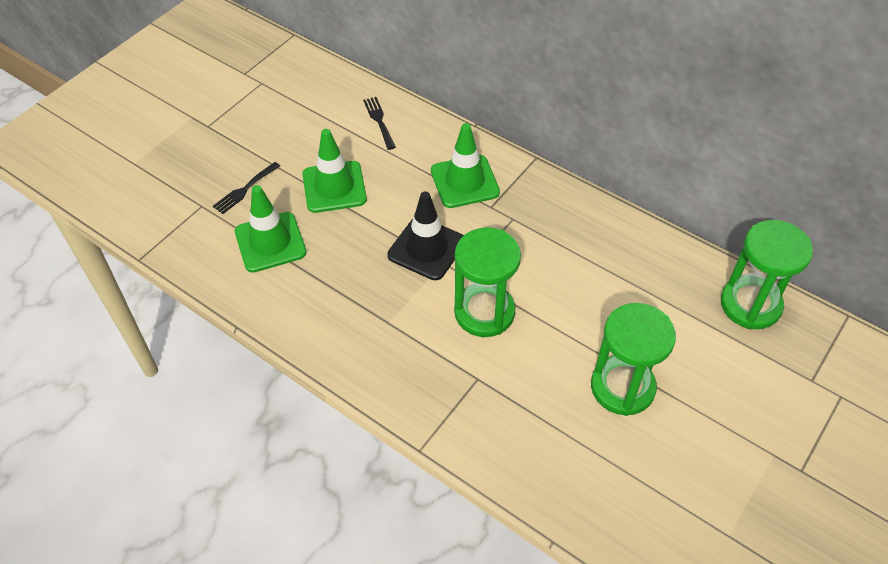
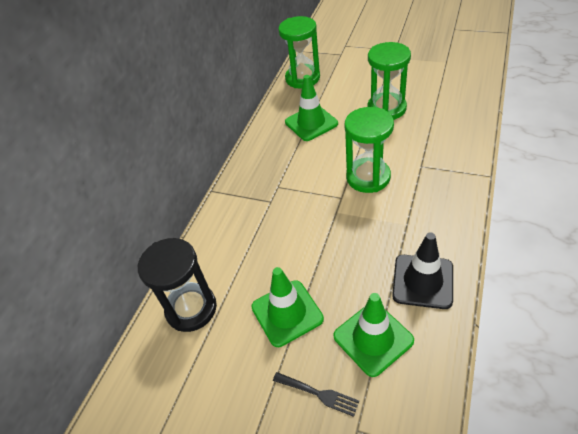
camera: 100 degrees left, 5 degrees down
black fork [363,97,396,150] -> black hourglass [138,238,217,332]
black traffic cone [388,191,464,280] -> black traffic cone moved to [392,232,453,309]
green traffic cone [431,123,500,208] -> green traffic cone moved to [285,75,338,141]

